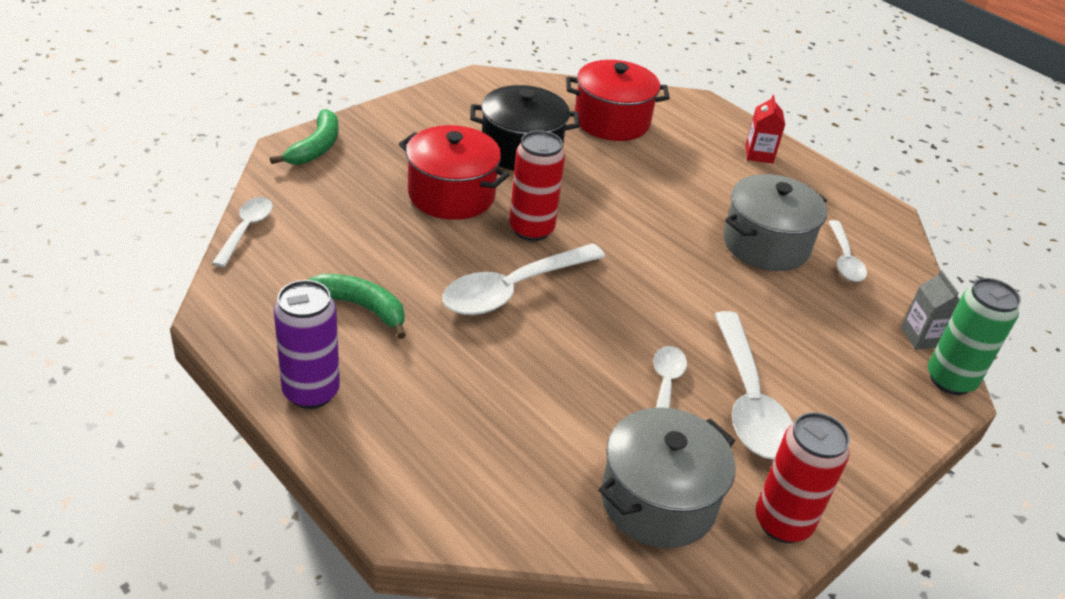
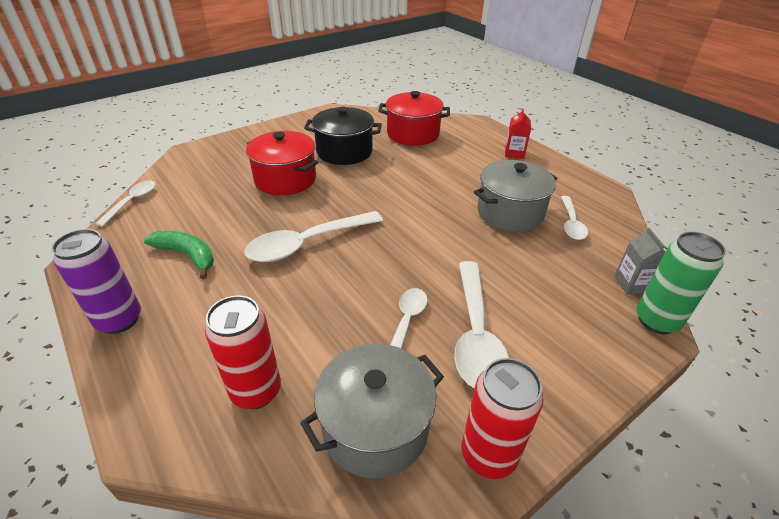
camera: 10 degrees right, 0 degrees up
green banana [270,109,338,165] -> none
red can [509,130,565,241] -> red can moved to [205,295,281,409]

